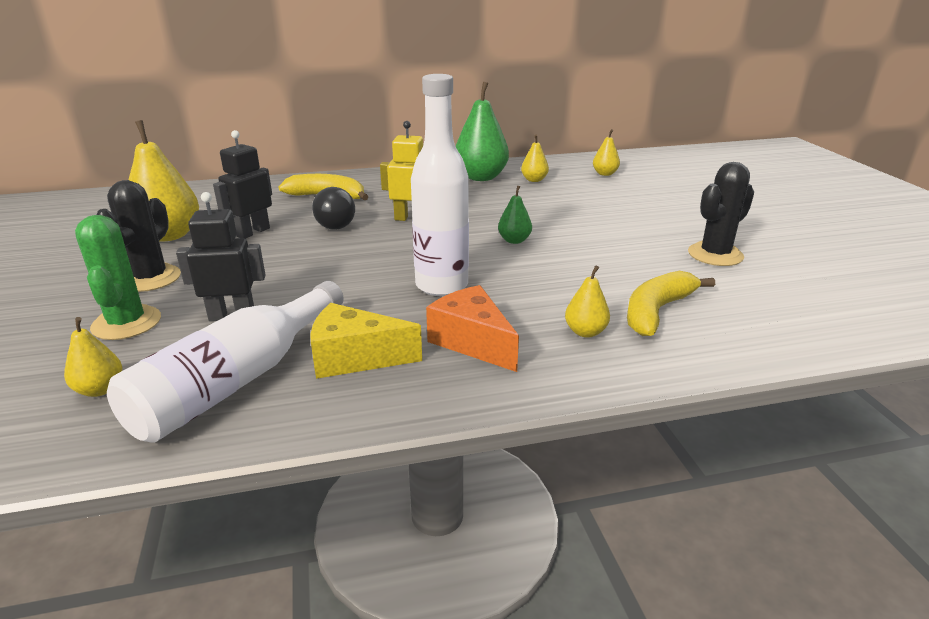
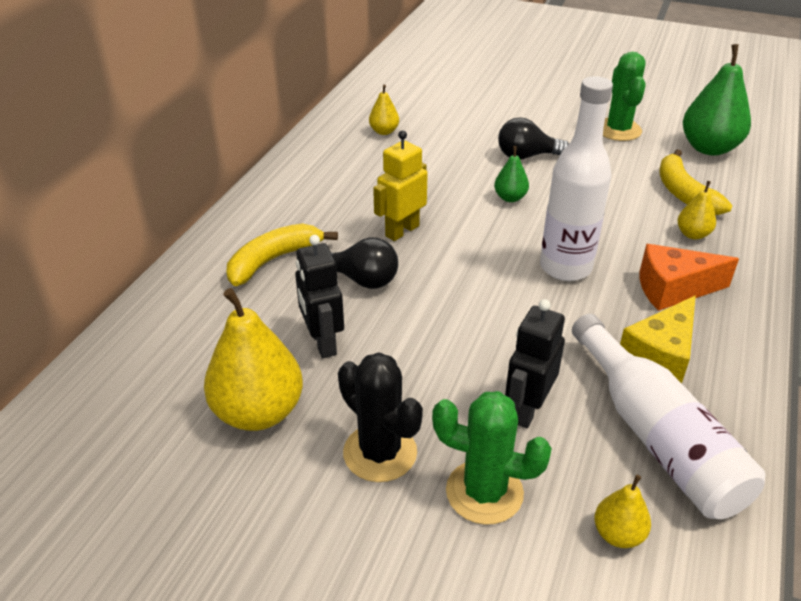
camera: 55 degrees left, 10 degrees up
green pear [456,82,509,181] -> green pear moved to [683,44,751,156]
yellow pear [593,129,620,176] -> none
black cactus [688,162,754,266] -> green cactus [603,52,646,141]
none -> black light bulb [498,117,569,159]

